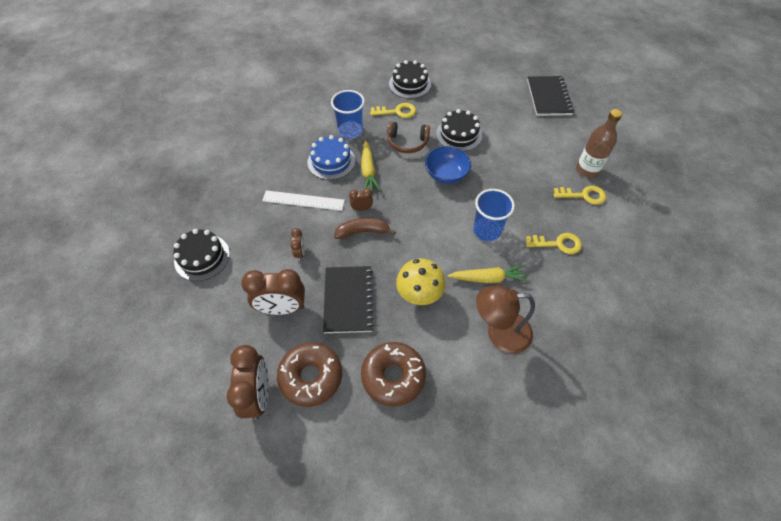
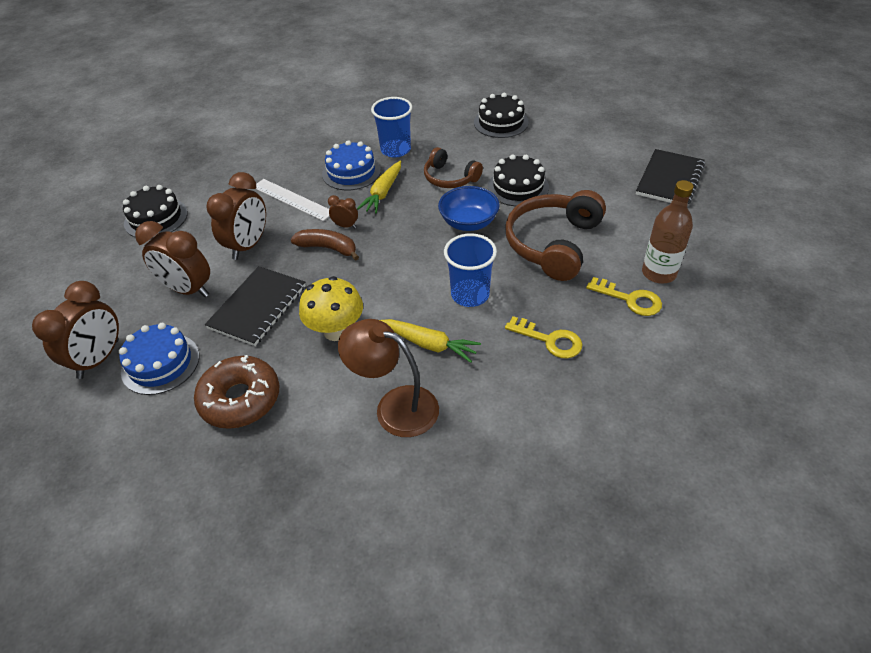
camera: 30 degrees right, 10 degrees down
brown donut [277,342,342,407] -> blue cake [119,323,199,395]
brown clock [291,228,305,261] -> brown clock [207,172,266,260], size x2.07
yellow key [370,103,416,118] -> none
none -> brown headphones [505,190,606,281]

